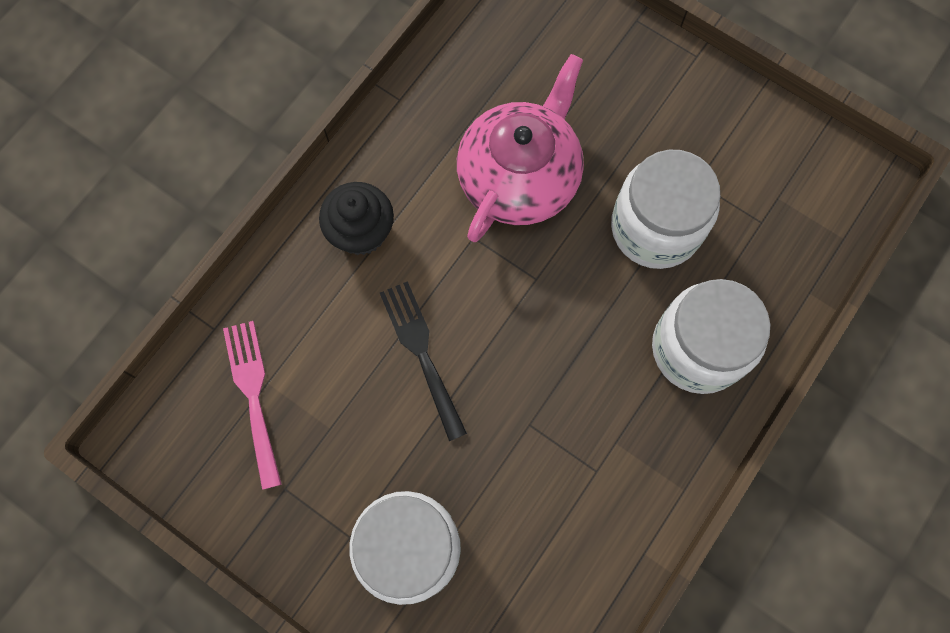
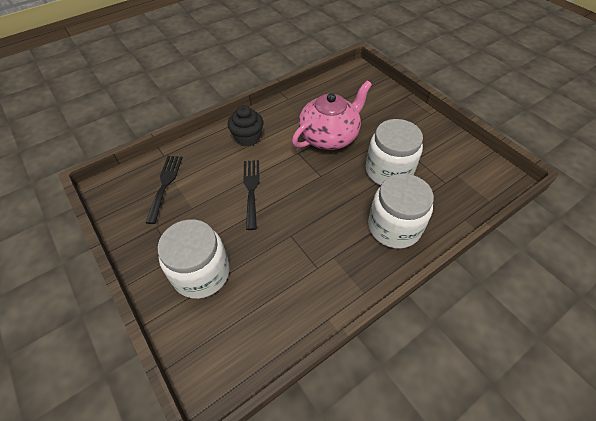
camera: 20 degrees right, 20 degrees down
pink fork [223,321,282,490] -> black fork [146,156,183,224]

